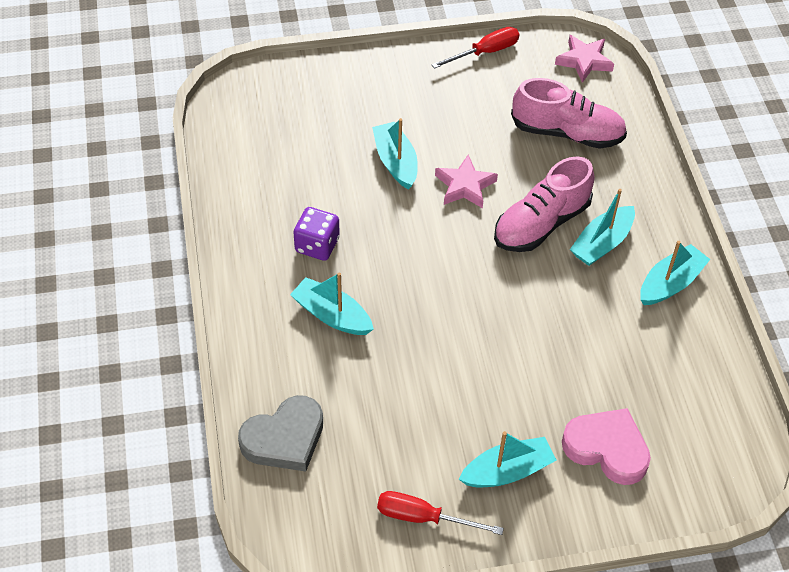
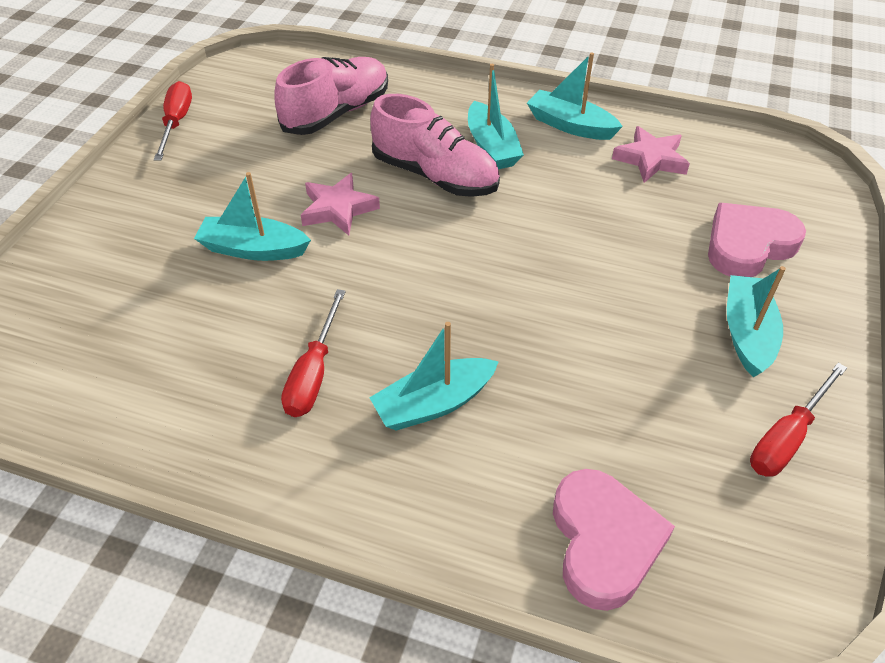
camera: 60 degrees left, 5 degrees down
grey heart [238,395,323,472] -> pink heart [553,469,675,611]
purple dice [293,207,340,261] -> red screwdriver [281,289,346,417]
pink shoe [494,156,595,252] -> pink shoe turned 45 degrees counterclockwise [370,94,500,197]
pink star [555,35,614,83] -> pink star moved to [612,126,690,183]
turquoise boat [640,241,711,305] -> turquoise boat turned 45 degrees counterclockwise [527,52,623,140]

